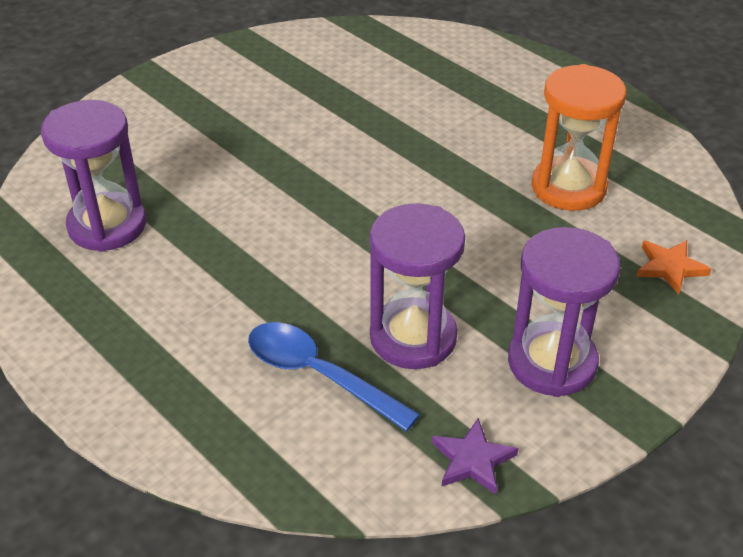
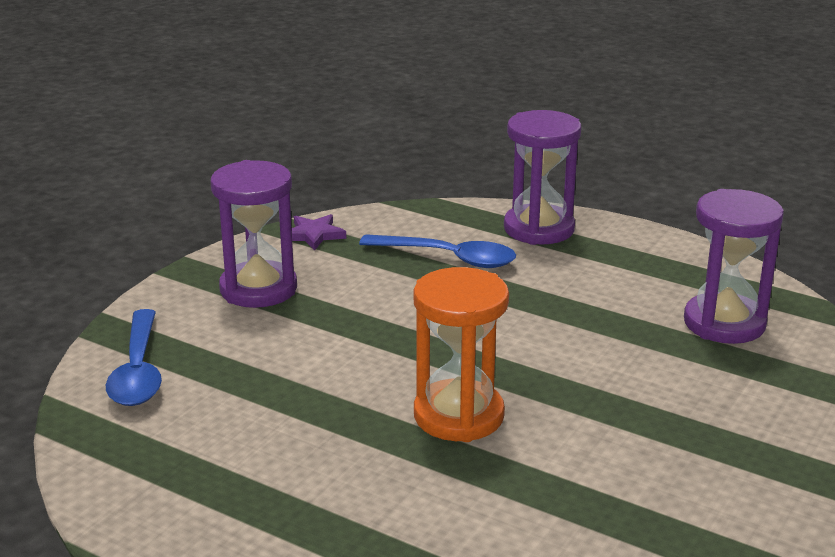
camera: 165 degrees right, 15 degrees down
purple hourglass [370,203,465,369] -> purple hourglass moved to [504,110,581,245]
orange hourglass [532,64,627,211] -> orange hourglass moved to [413,267,509,442]
orange star [636,240,711,294] -> blue spoon [106,309,162,406]

